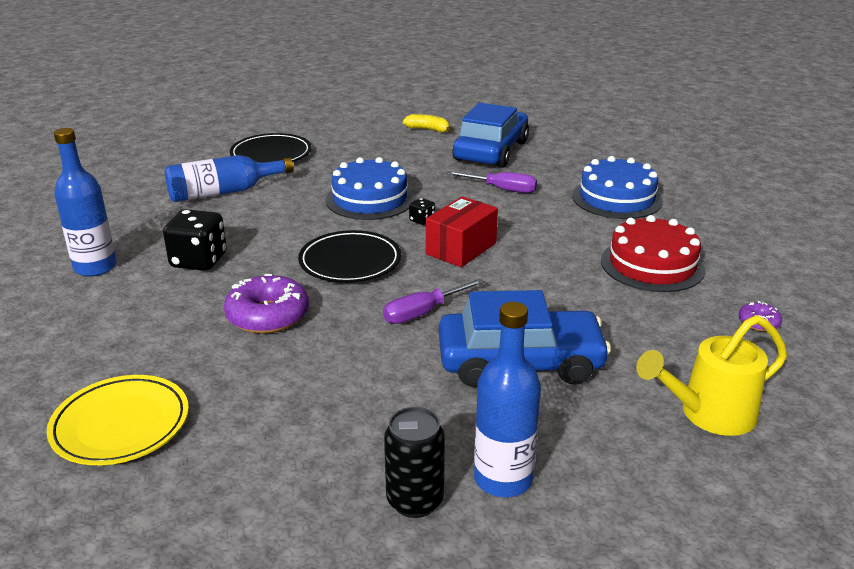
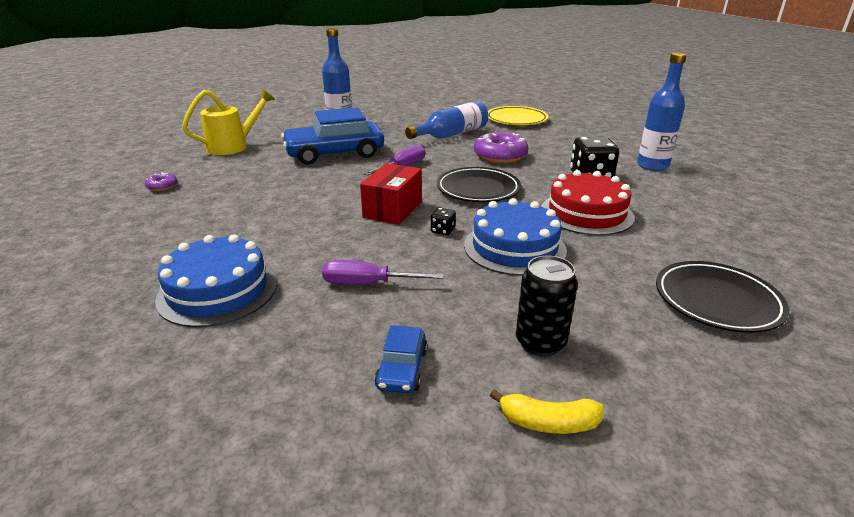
camera: 165 degrees right, 0 degrees up
blue bottle [165,155,294,202] -> blue bottle moved to [405,101,488,139]
black can [384,407,445,518] -> black can moved to [516,256,578,357]
blue car [452,103,529,168] -> blue car [374,325,427,393], size x0.44
red cake [601,215,705,292] -> red cake moved to [541,170,635,235]

